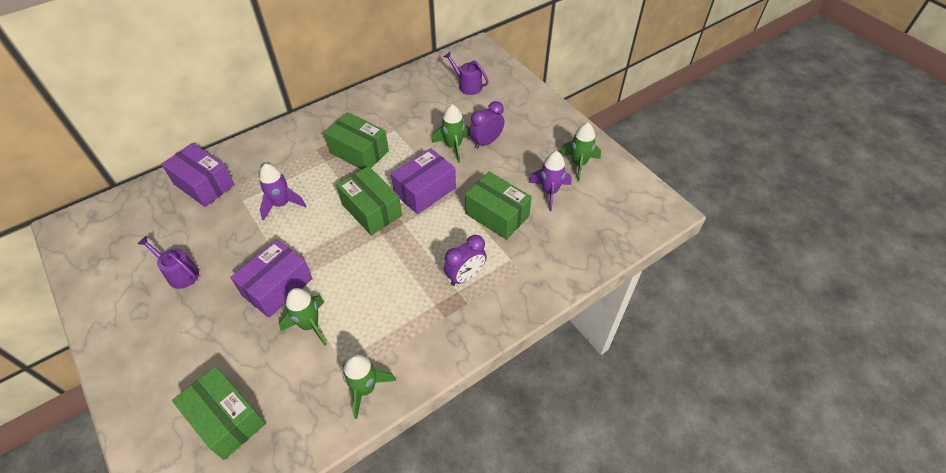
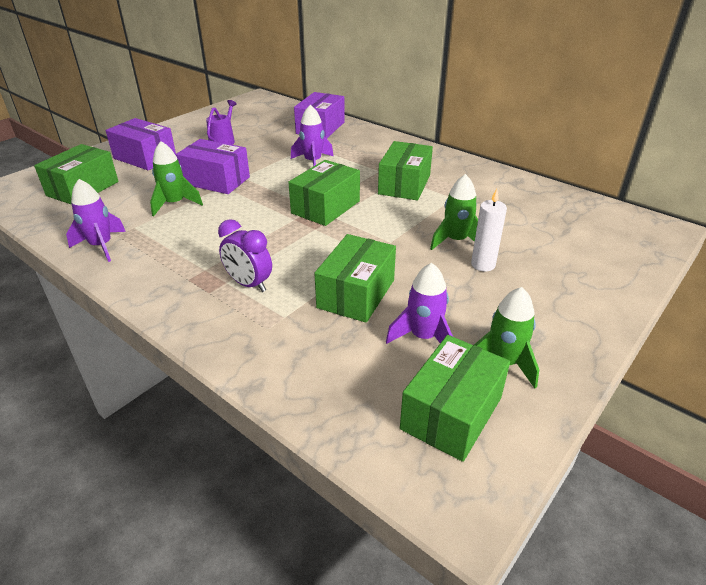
camera: 75 degrees right, 15 degrees down
green rocket [343,354,396,419] -> purple rocket [66,179,126,262]
purple box [391,148,456,214] -> purple box moved to [105,118,176,170]
purple watering can [444,52,489,95] -> none
purple clock [469,101,505,149] -> white candle [471,189,507,271]
none -> green box [400,335,510,462]

